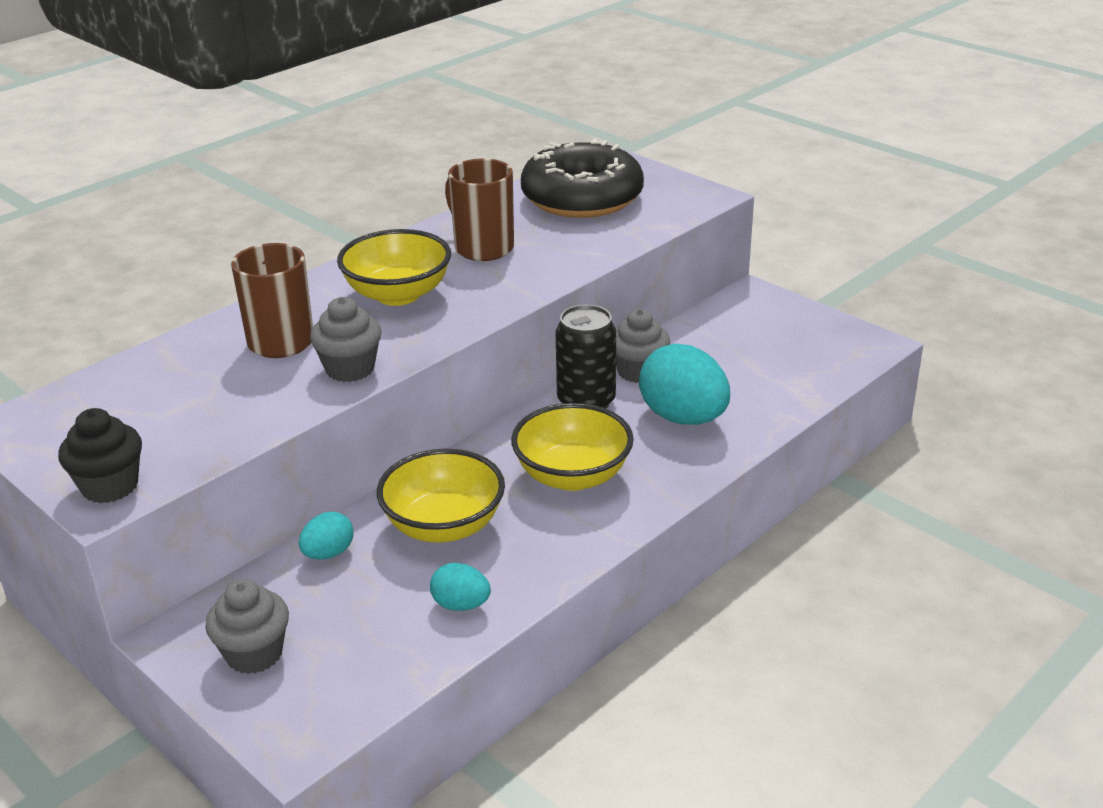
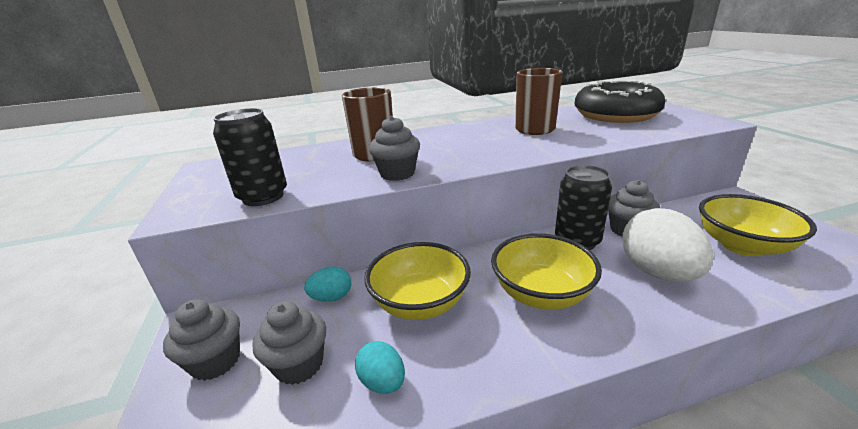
camera: 30 degrees right, 5 degrees down
black cupcake [58,408,142,503] -> none
yellow bowl [337,229,451,306] -> yellow bowl moved to [699,194,817,256]
turquoise egg [639,344,730,425] -> white egg [622,208,713,282]
none -> black can [213,108,287,206]
none -> grey cupcake [253,301,326,385]

